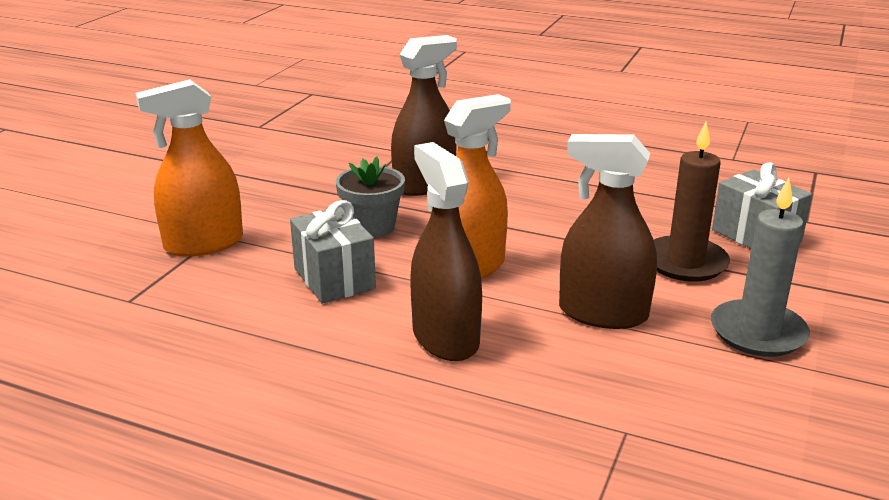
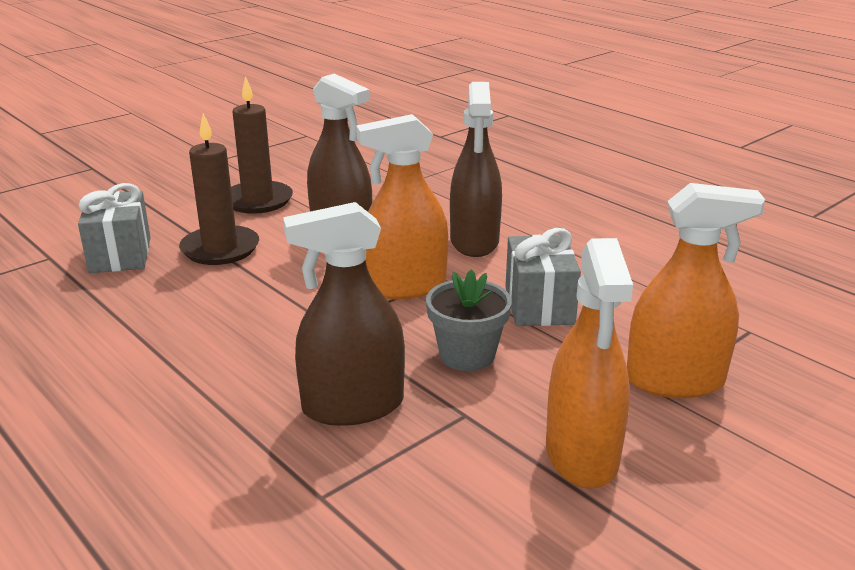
camera: 155 degrees left, 0 degrees up
grey candle [711,178,810,357] -> brown candle [231,76,293,214]
none -> orange spray bottle [546,238,633,489]

